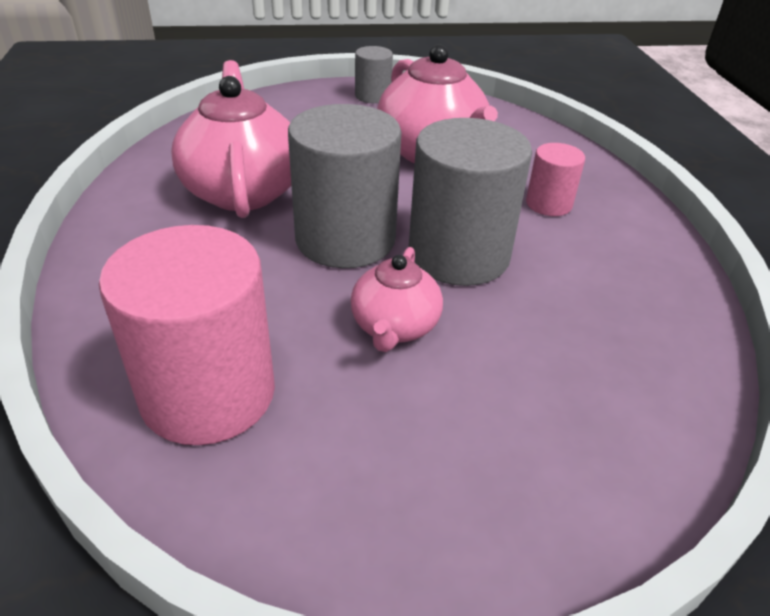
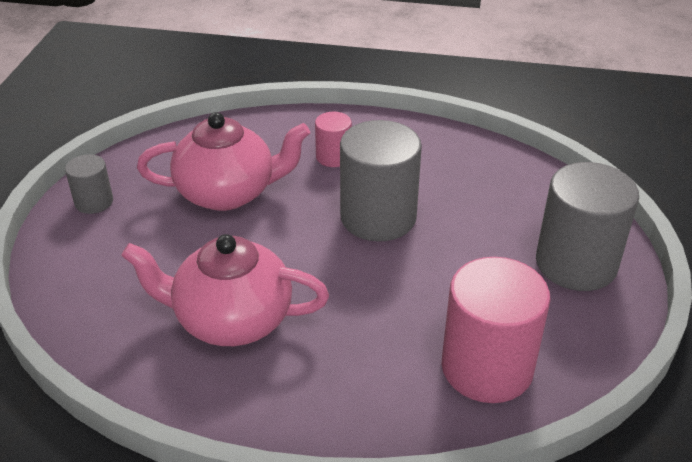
camera: 70 degrees left, 0 degrees up
grey cylinder [288,104,402,268] -> grey cylinder moved to [536,162,639,291]
pink teapot [351,247,443,352] -> none

